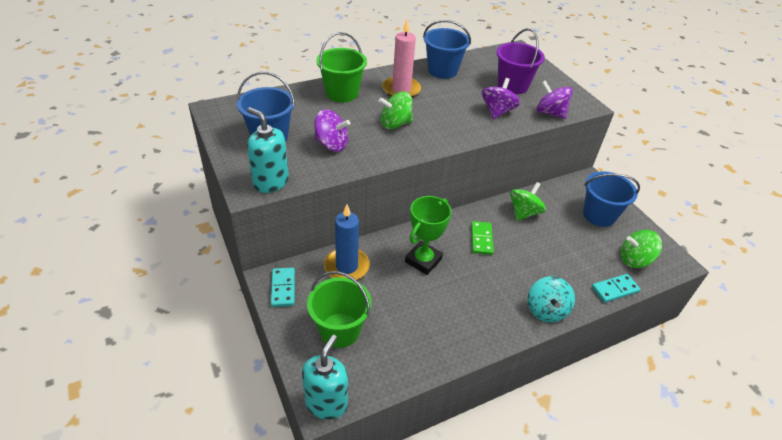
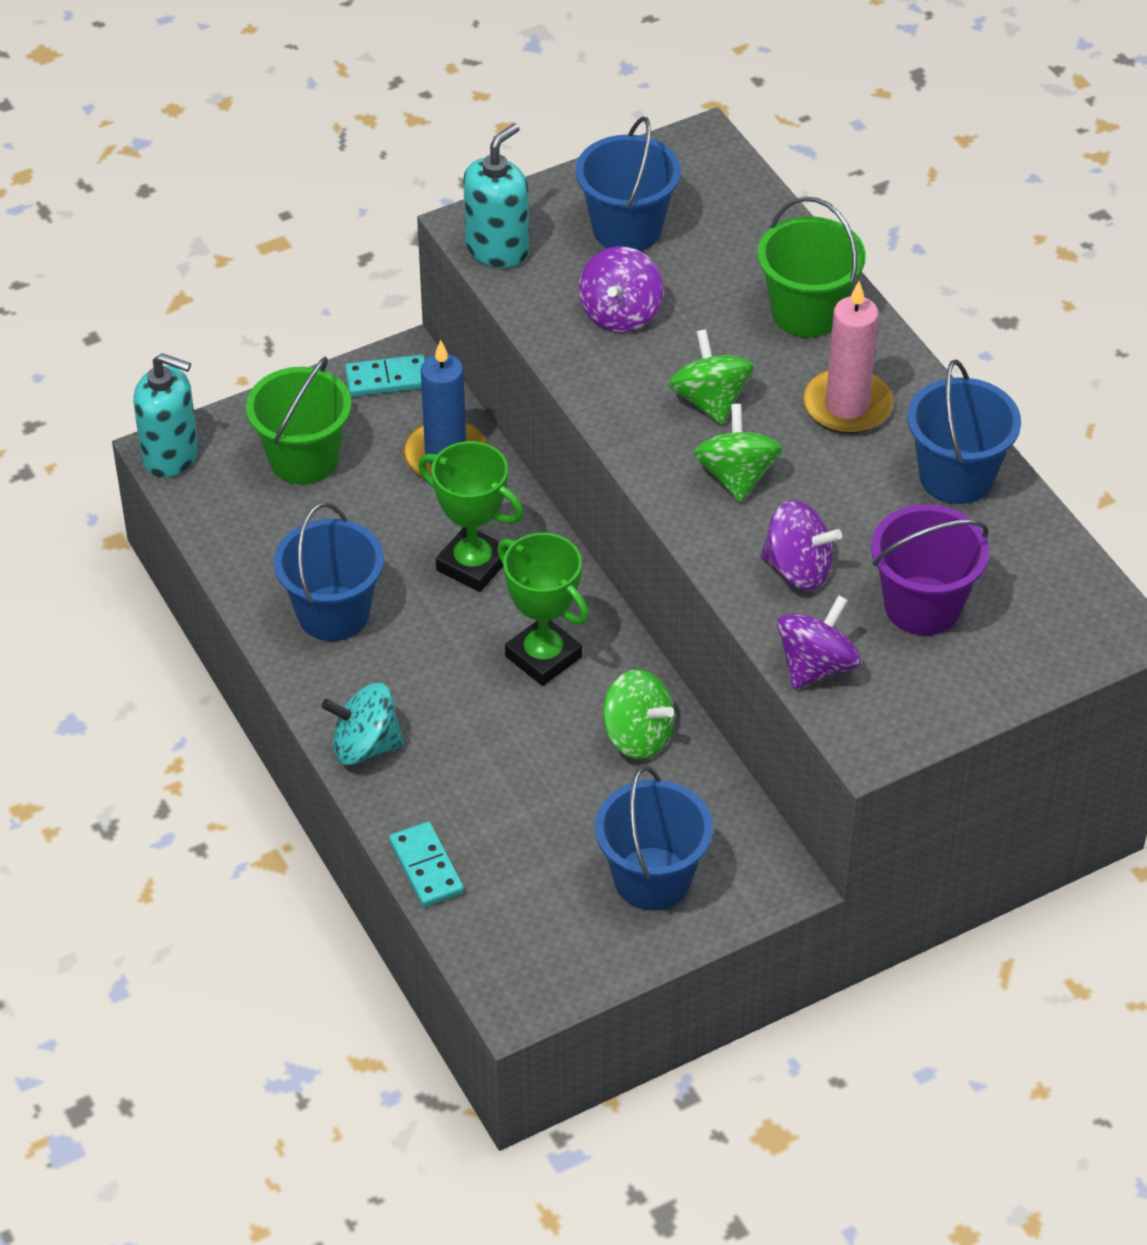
camera: 90 degrees right, 5 degrees up
green domino [471,221,494,255] -> green trophy [497,533,589,686]
green spinning top [621,230,662,268] -> green spinning top moved to [693,404,783,503]
none -> blue bucket [274,502,384,641]

